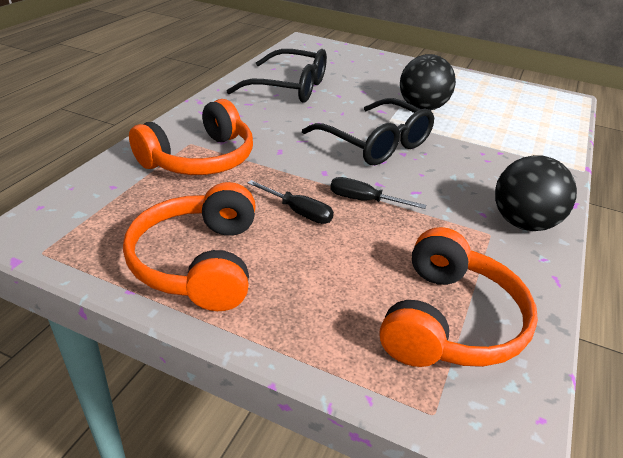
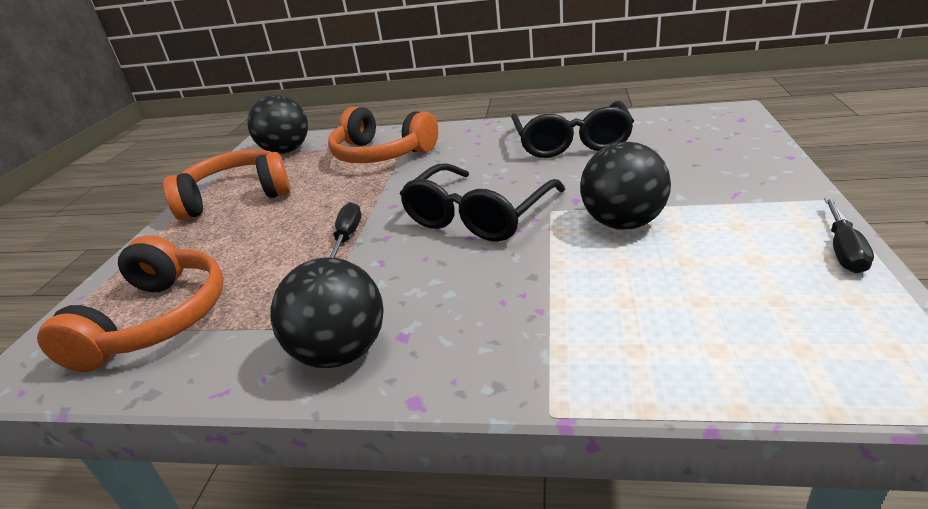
camera: 80 degrees right, 5 degrees down
black screwdriver [248,180,334,224] -> black screwdriver moved to [824,198,874,273]
orange headphones [380,227,538,367] -> orange headphones turned 90 degrees counterclockwise [37,235,224,372]
none -> black ball [247,95,308,154]

